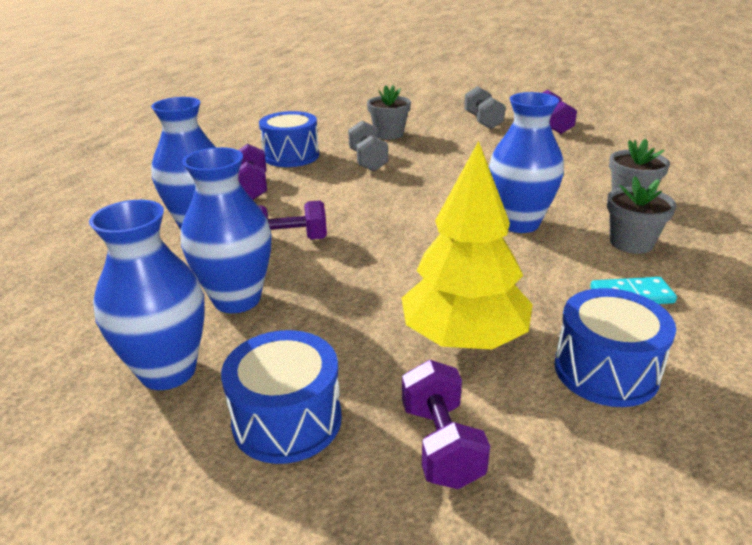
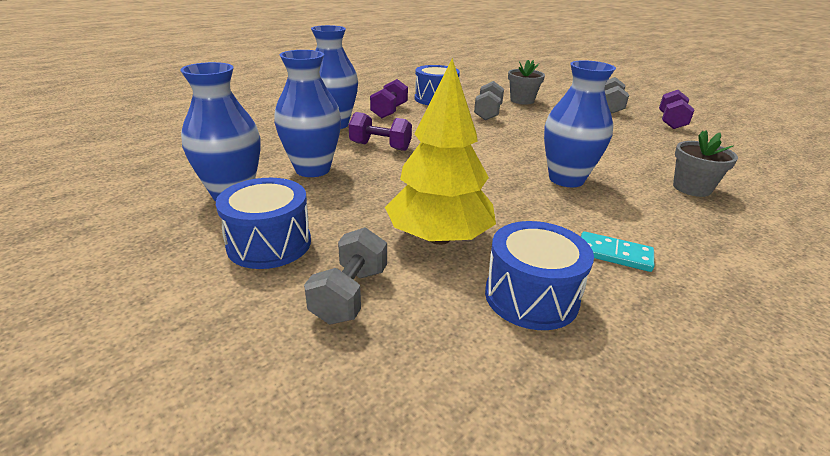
camera: 25 degrees right, 0 degrees up
purple dumbbell [402,360,490,489] -> grey dumbbell [304,227,387,324]
grey flower pot [607,176,676,254] -> none

